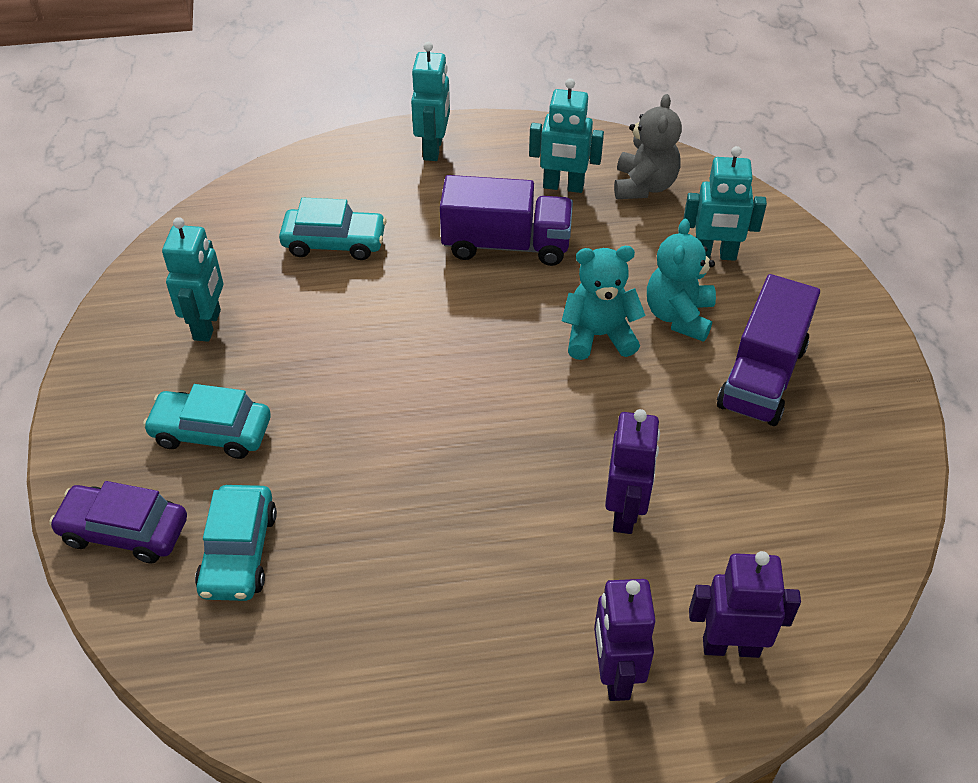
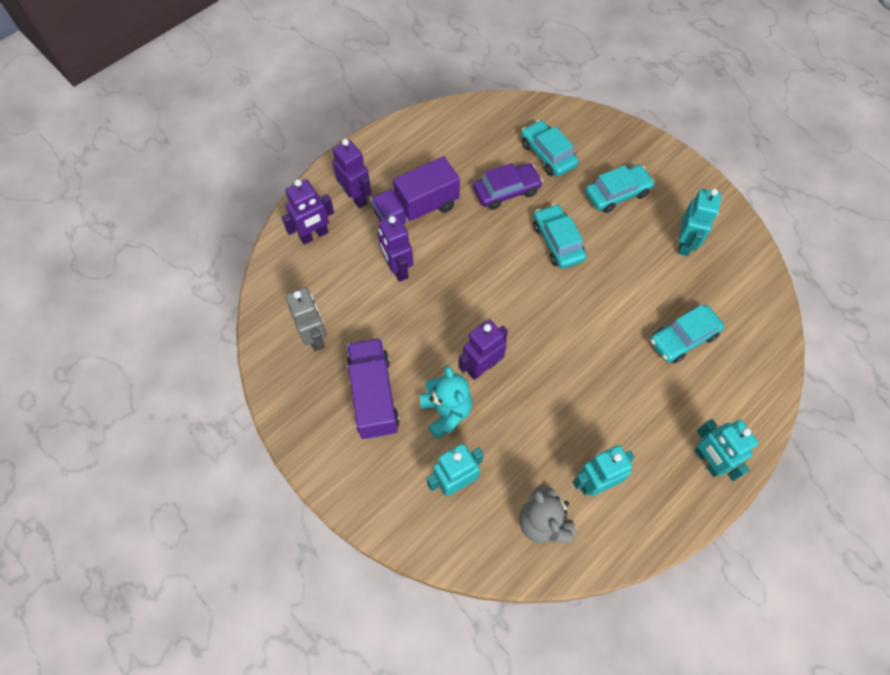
camera: 145 degrees right, 15 degrees up
purple car [49,481,187,564] -> purple car moved to [473,163,543,210]
turquoise robot [162,217,223,342] -> turquoise robot turned 135 degrees counterclockwise [678,189,721,256]
purple truck [440,175,573,266] -> purple truck moved to [371,156,460,224]
turquoise teddy bear [562,246,646,360] -> purple robot [458,319,508,380]
none -> grey robot [286,288,327,352]
none -> turquoise car [533,204,587,269]

